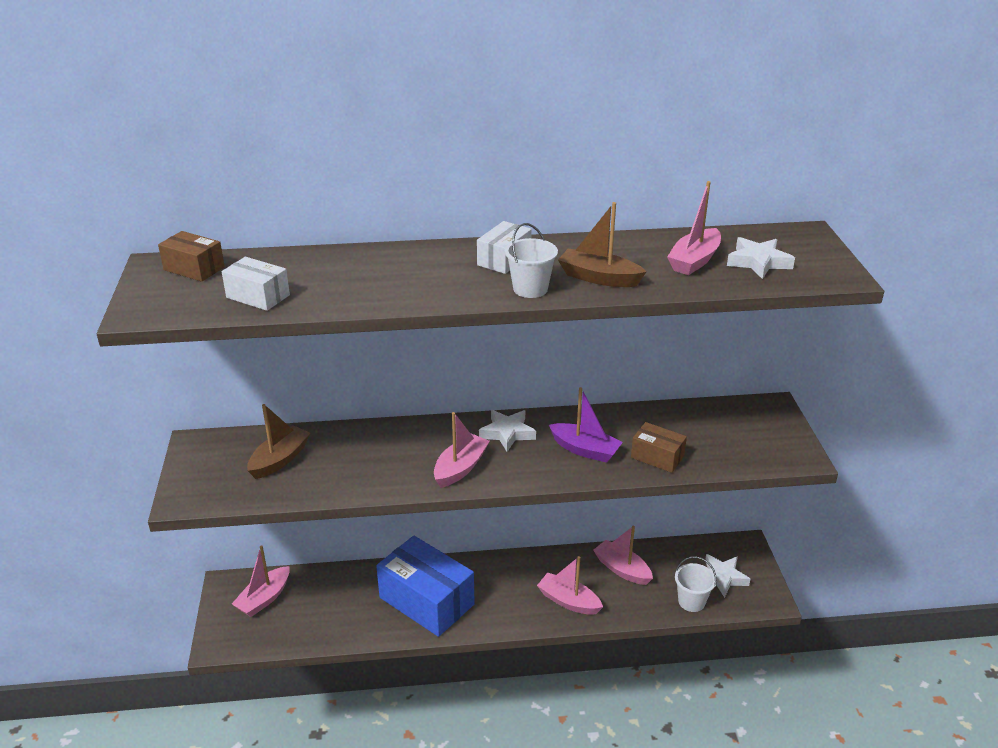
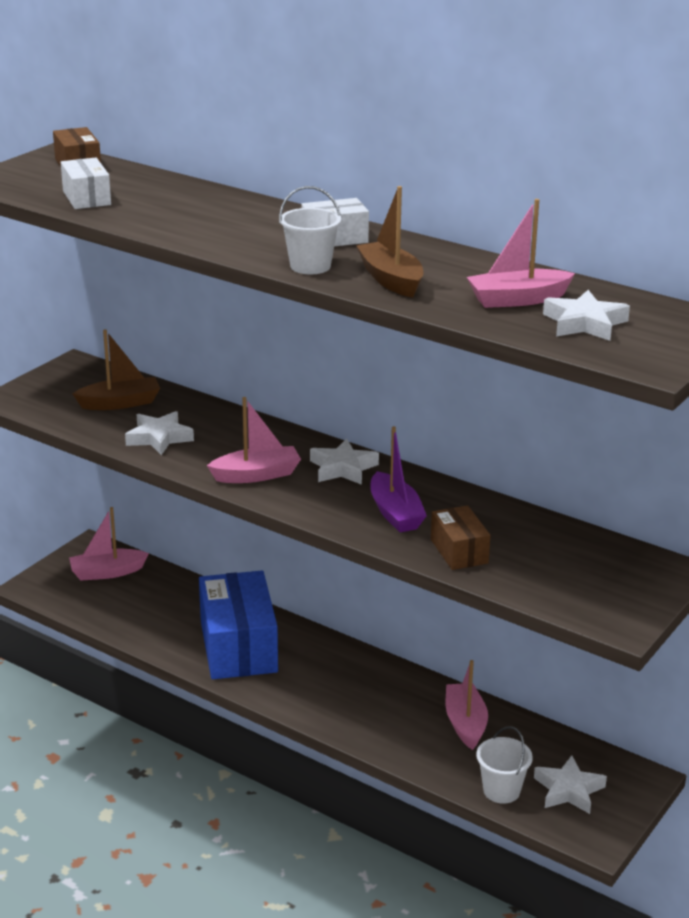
camera: 40 degrees right, 5 degrees down
pink boat [537,556,603,615] -> none
none -> white star [125,411,194,455]

